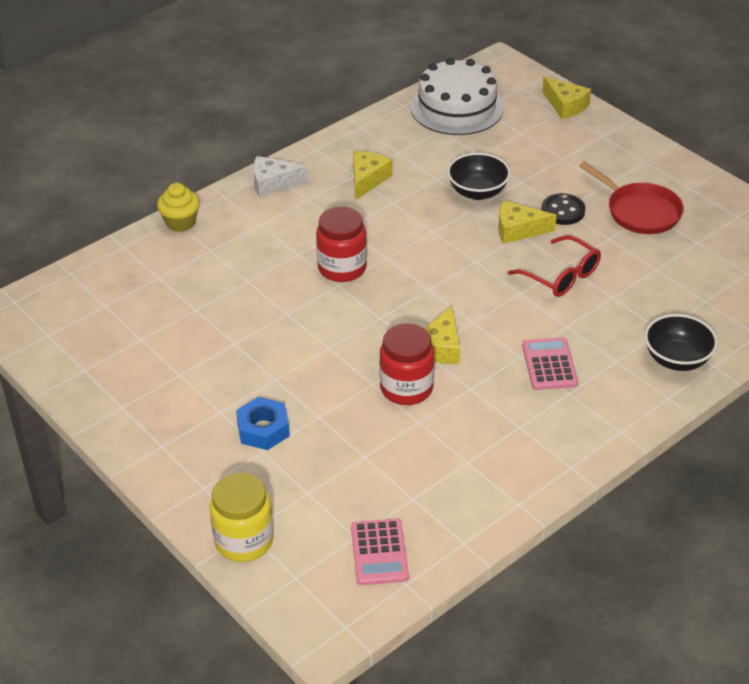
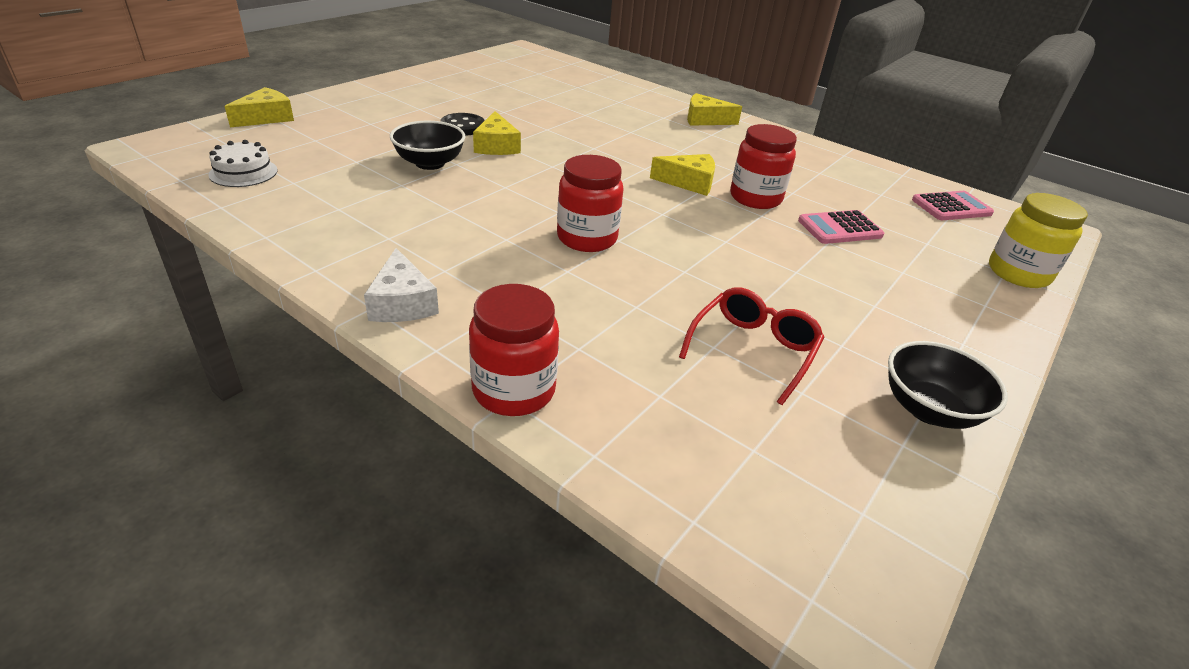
camera: 105 degrees left, 5 degrees down
yellow cupcake [157,183,200,232] -> red jar [469,284,559,416]
blue nut [236,397,290,450] -> none
yellow cheese [353,151,393,200] -> yellow cheese moved to [687,93,742,126]
white cake [411,58,504,135] -> white cake [208,140,278,187], size x0.51
red glasses [508,235,601,297] -> red glasses moved to [679,287,825,405]
pink calculator [522,337,578,390] -> pink calculator moved to [798,210,884,244]
red pan [579,161,684,234] -> none
black bowl [644,314,718,371] -> black bowl moved to [888,341,1008,429]

